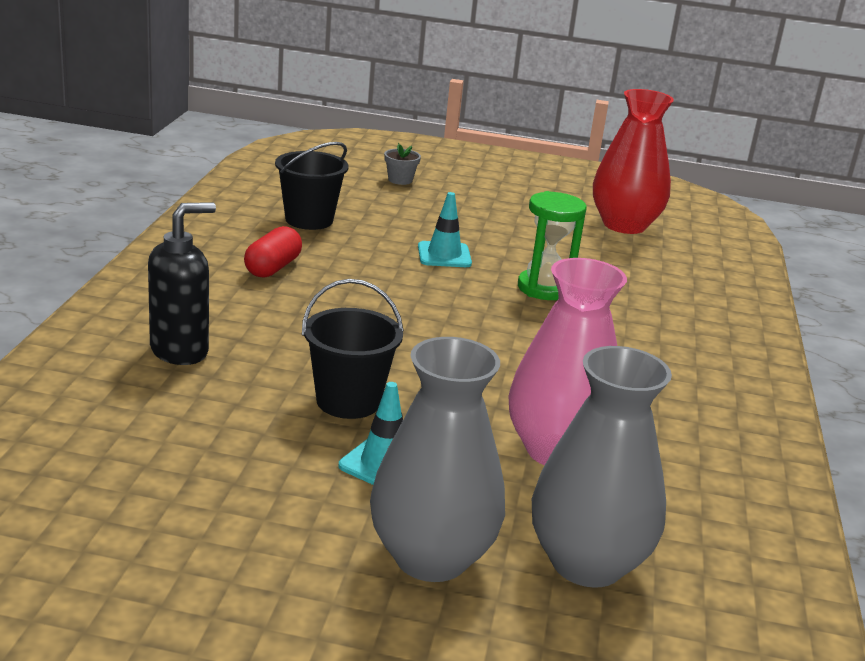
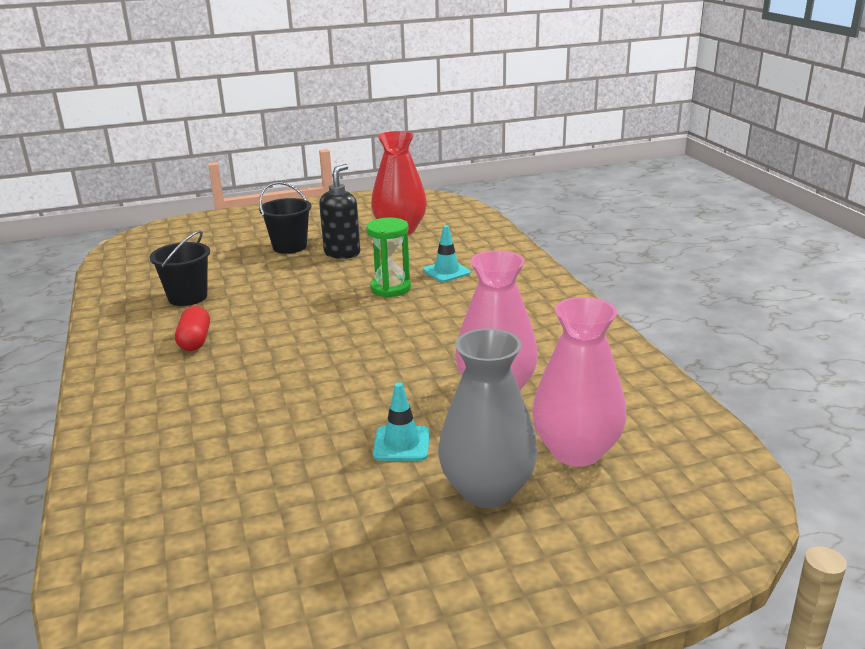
camera: 25 degrees left, 0 degrees up
black soap dispenser [148,202,216,365] -> black soap dispenser moved to [319,164,360,259]
black bucket [302,279,404,419] -> black bucket moved to [259,182,311,254]
grey flower pot [384,142,421,185] -> none
turquoise traffic cone [418,192,472,267] -> turquoise traffic cone moved to [423,225,471,282]
grey vase [532,346,672,588] -> pink vase [532,297,626,466]

